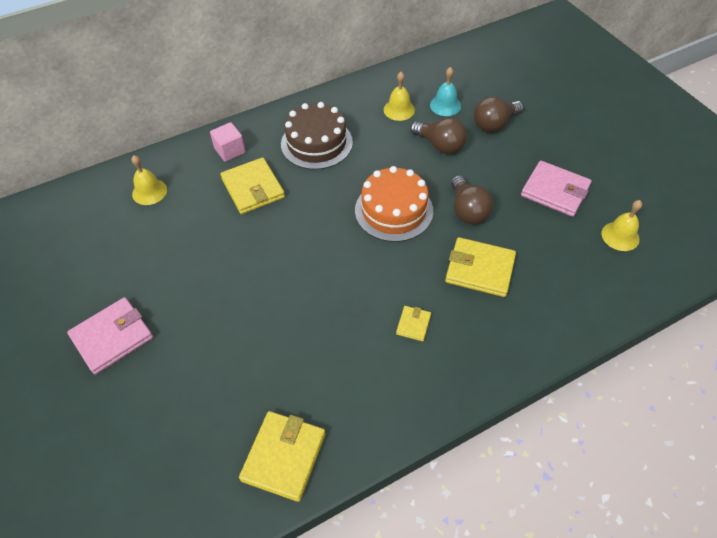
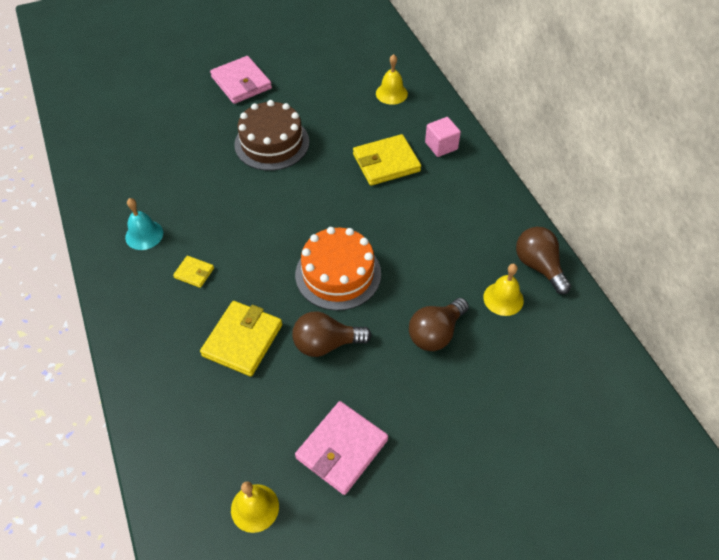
camera: 95 degrees right, 0 degrees up
yellow wallet [239,411,326,502] -> none
brown cake [281,102,353,170] -> brown cake moved to [234,100,309,171]
turquoise bell [430,67,461,116] -> turquoise bell moved to [125,198,163,250]
brown light bulb [474,97,523,132] -> brown light bulb moved to [516,227,571,294]

